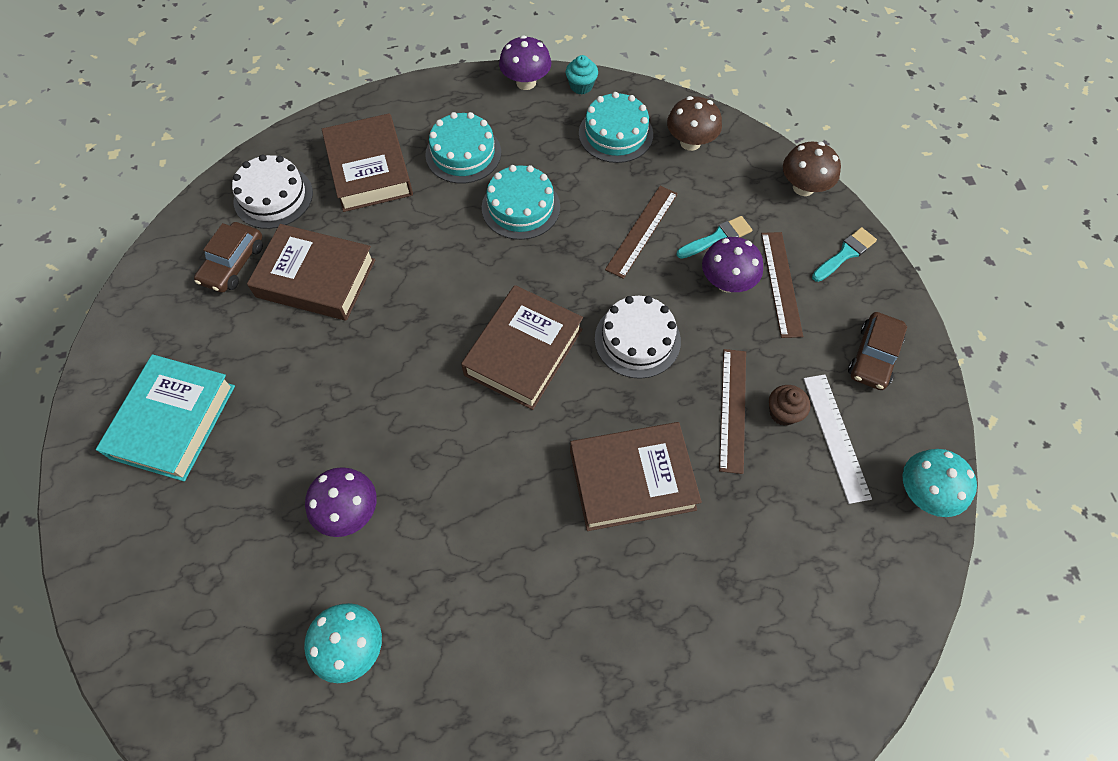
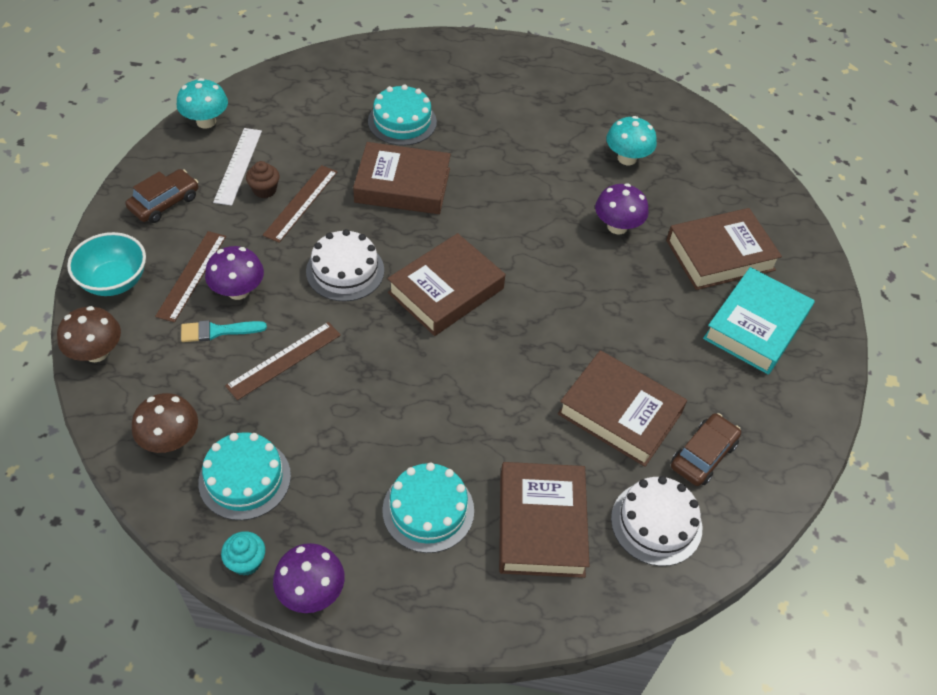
camera: 165 degrees left, 10 degrees down
turquoise cake [482,165,560,240] -> turquoise cake moved to [368,84,437,146]
turquoise brush [812,227,877,282] -> turquoise bowl [67,232,146,296]
none -> brown book [666,208,782,290]

